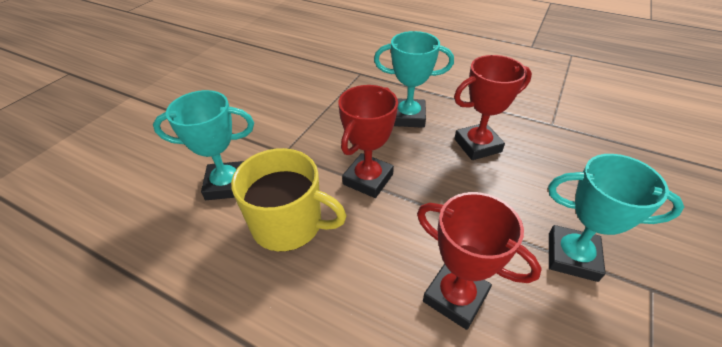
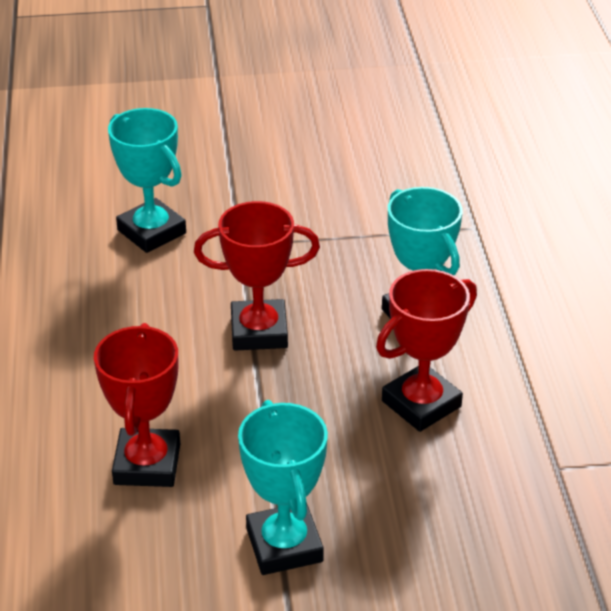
camera: 55 degrees right, 5 degrees down
yellow mug [231,148,347,252] -> none
red trophy [454,55,532,160] -> red trophy turned 75 degrees counterclockwise [376,269,477,432]

